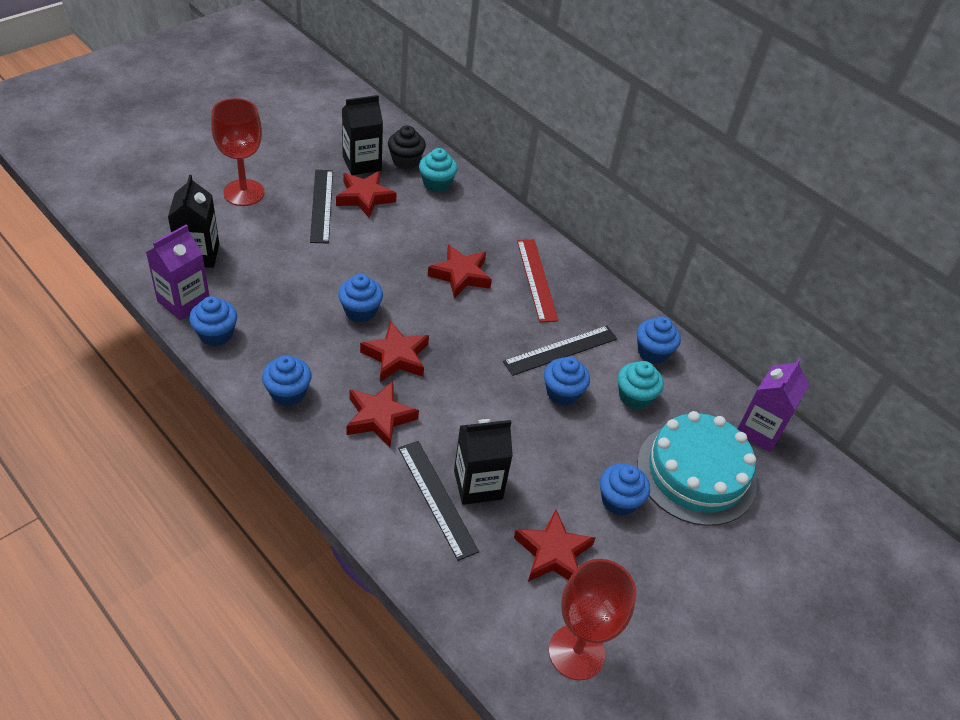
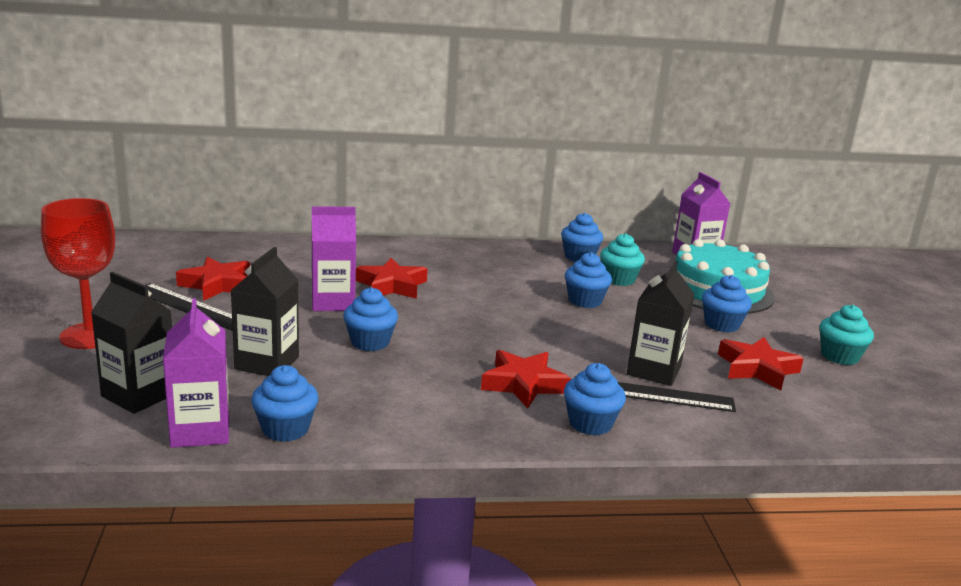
camera: 50 degrees left, 25 degrees down
blue cupcake [262,355,312,406] -> blue cupcake moved to [564,363,626,435]
black carton [342,95,383,175] -> black carton moved to [230,247,299,376]
red star [360,321,429,382] -> none
black cupcake [388,125,426,170] -> none
turquoise cupcake [419,148,458,193] -> turquoise cupcake moved to [819,304,874,365]
black ruler [503,326,617,376] -> none
red ruler [517,240,558,322] -> none
red goblet [549,559,636,680] -> none
none -> purple carton [311,206,356,311]

